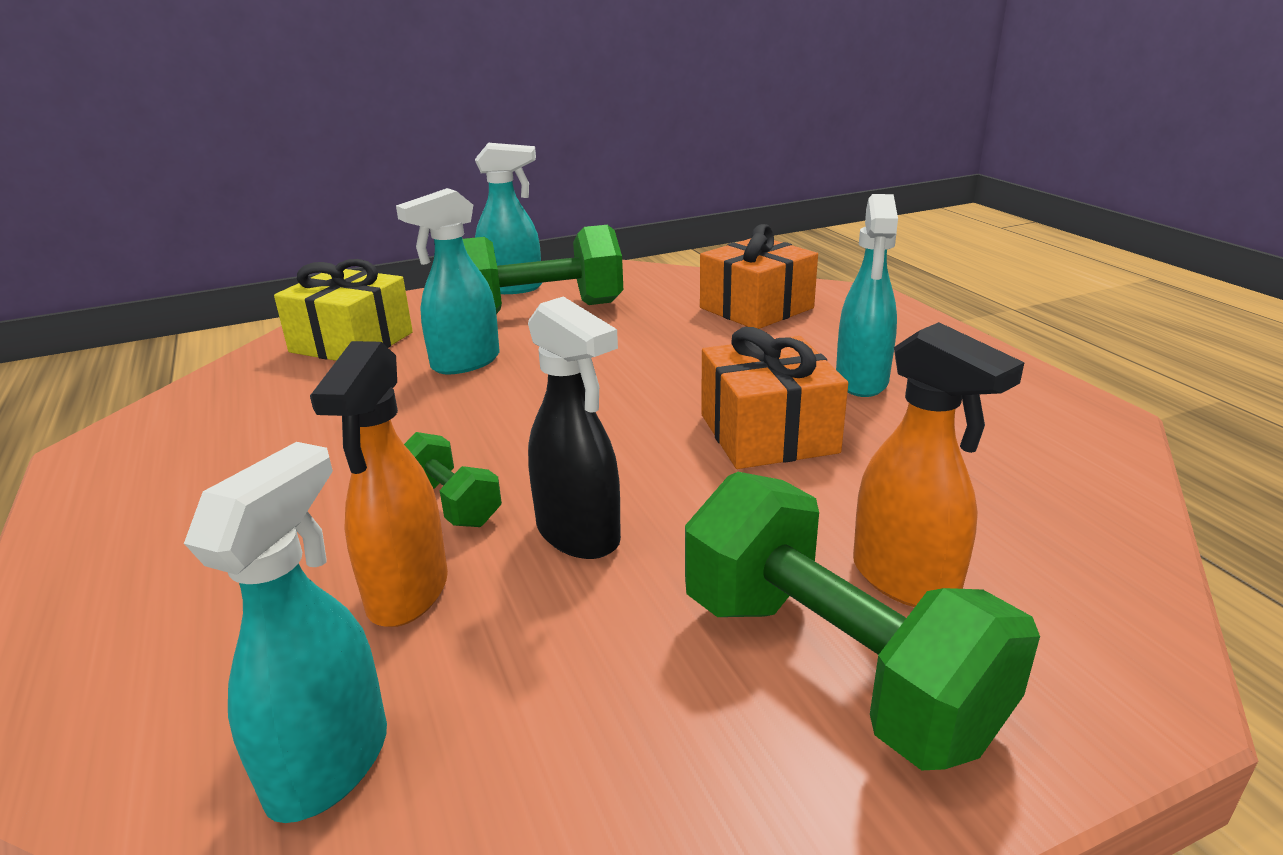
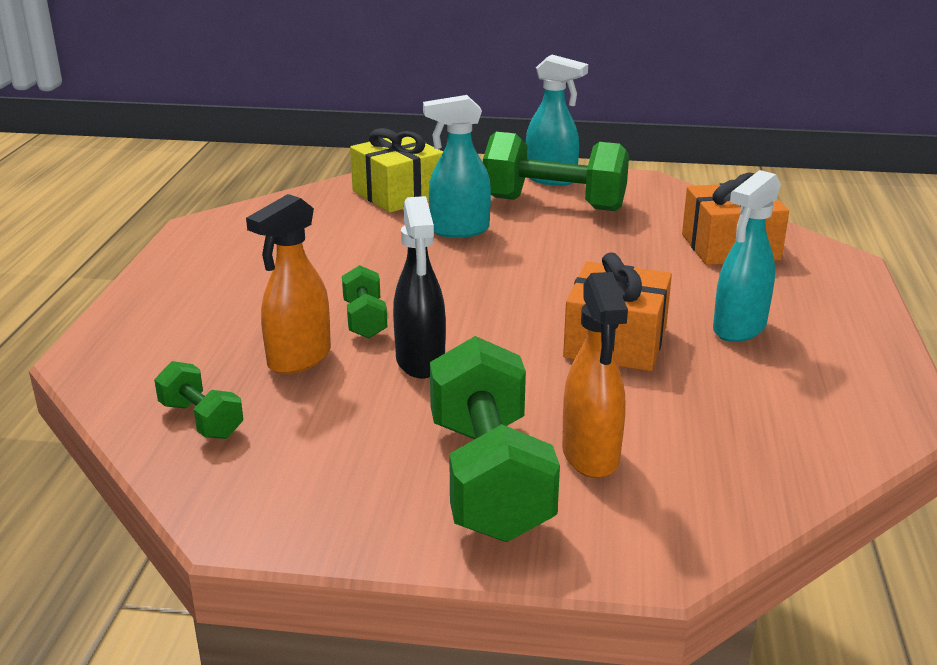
camera: 30 degrees right, 0 degrees up
turquoise spray bottle [184,442,387,823] -> green dumbbell [154,361,243,439]

